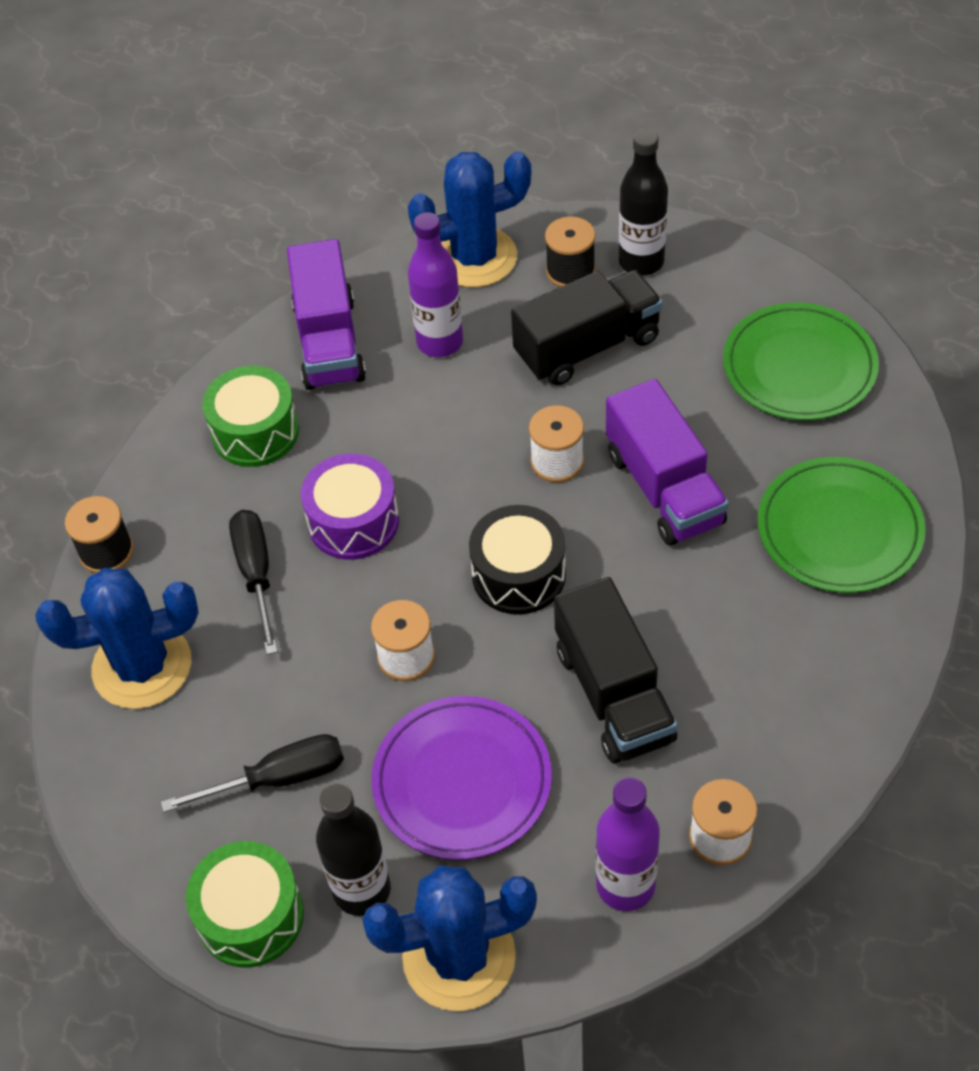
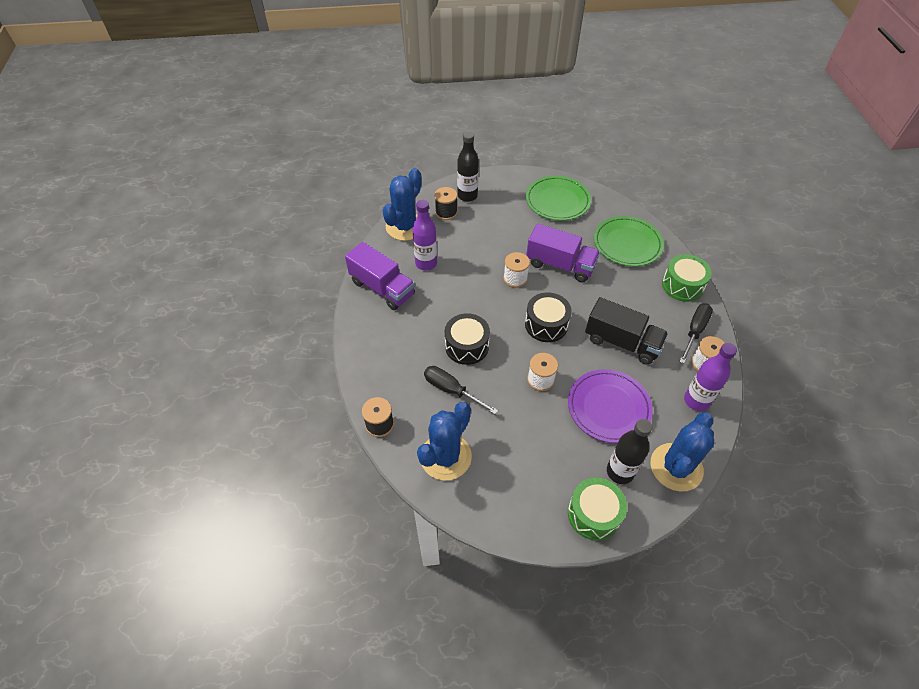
camera: 45 degrees left, 0 degrees up
black screwdriver [161,734,344,812] -> black screwdriver moved to [679,304,713,364]
green drum [202,366,299,467] -> green drum moved to [662,254,712,302]
purple drum [301,454,399,560] -> black drum [445,313,490,365]
black truck [511,270,663,385] -> none

